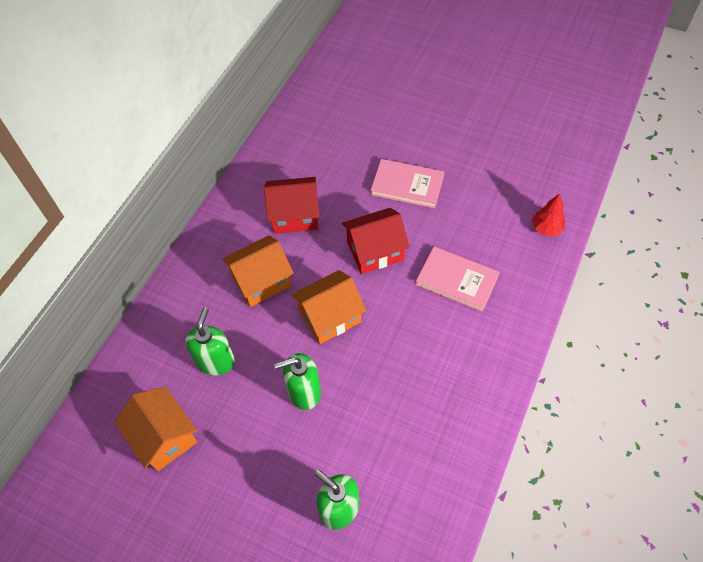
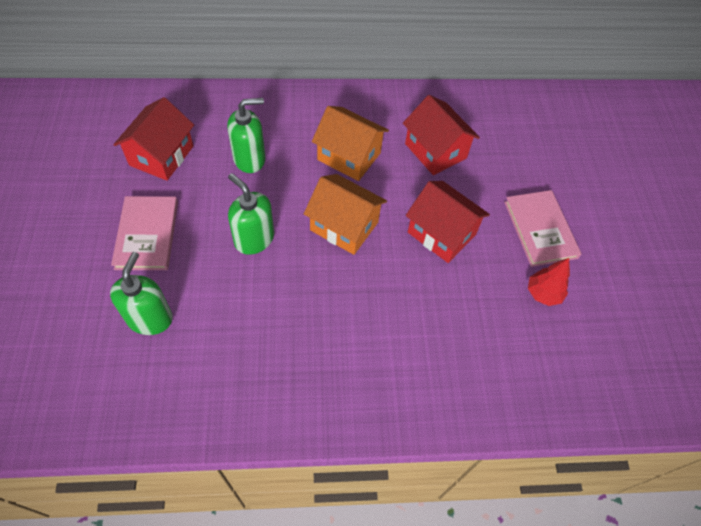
camera: 55 degrees right, 0 degrees up
orange house [115,387,197,471] -> red house [113,97,194,181]
pink book [416,246,500,312] -> pink book moved to [111,196,178,270]
red tree [532,193,565,236] -> red tree moved to [528,258,570,306]

